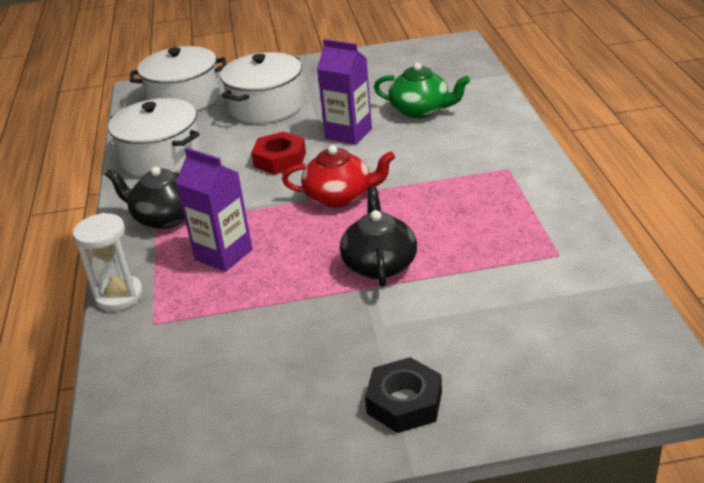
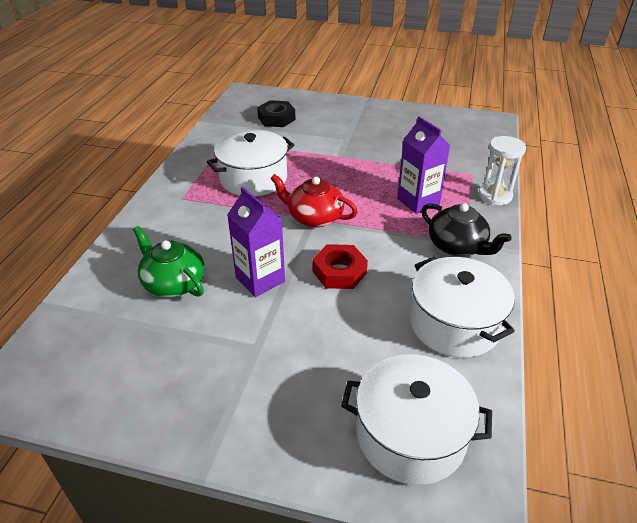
camera: 160 degrees left, 5 degrees up
white pot [220,52,304,123] -> white pot moved to [207,130,294,196]
black teapot [340,187,417,287] -> none
black nut [365,357,442,433] -> black nut moved to [257,100,296,127]

